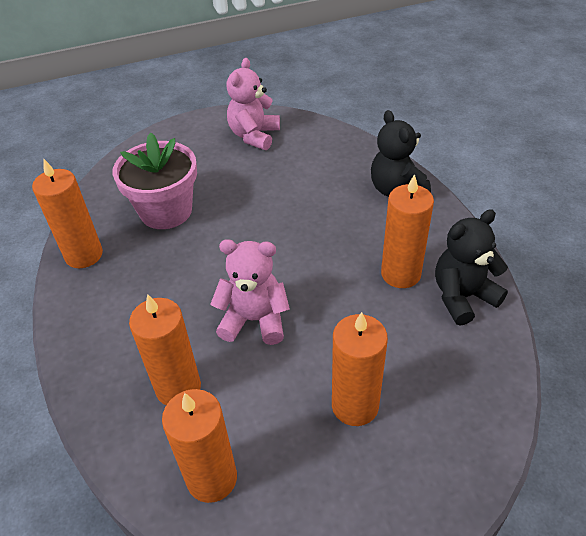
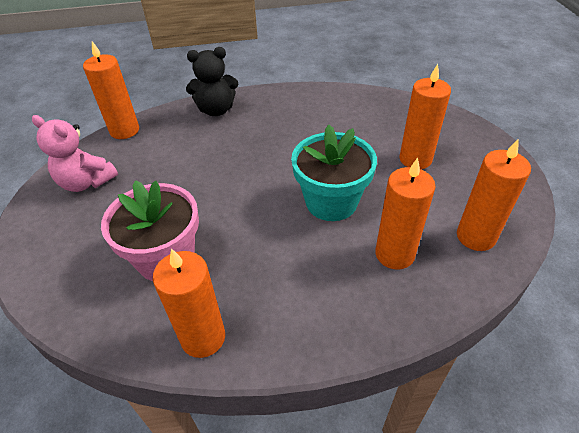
camera: 80 degrees left, 0 degrees up
pink teddy bear [210,239,290,345] -> turquoise flower pot [291,125,377,221]
orange candle [381,174,434,288] -> orange candle moved to [83,41,139,139]
black teddy bear [435,209,508,326] -> none

